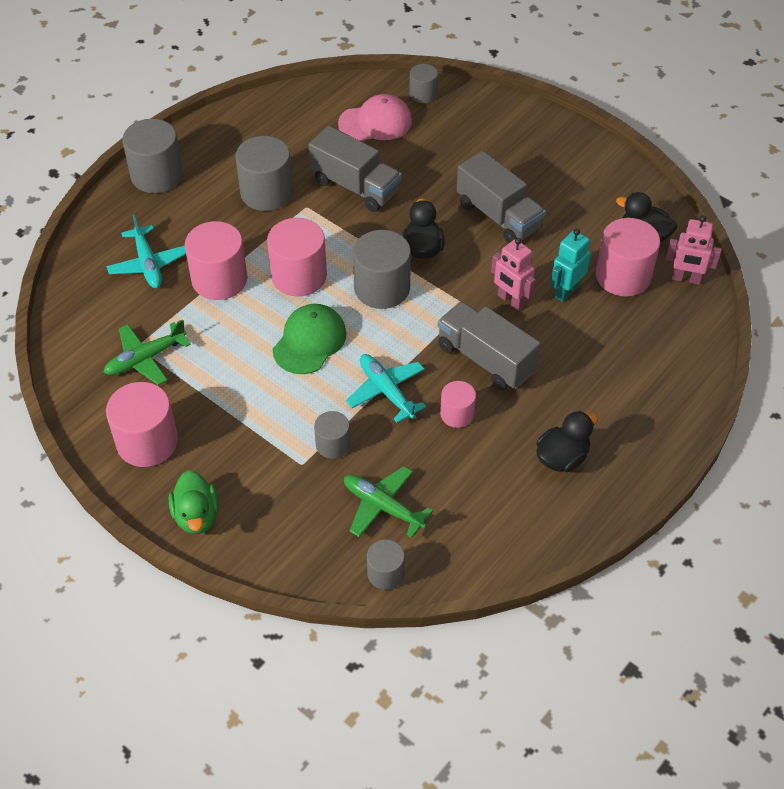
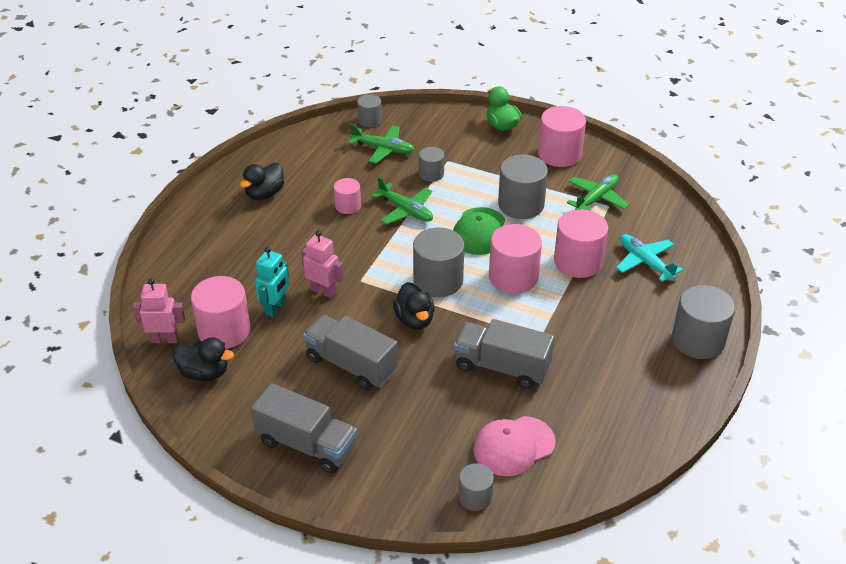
camera: 165 degrees right, 10 degrees down
grey cylinder [235,136,293,211] -> grey cylinder moved to [498,154,548,219]
turquoise plane [346,354,426,423] -> green plane [371,177,433,224]
grey truck [438,301,540,390] -> grey truck moved to [251,383,357,473]

